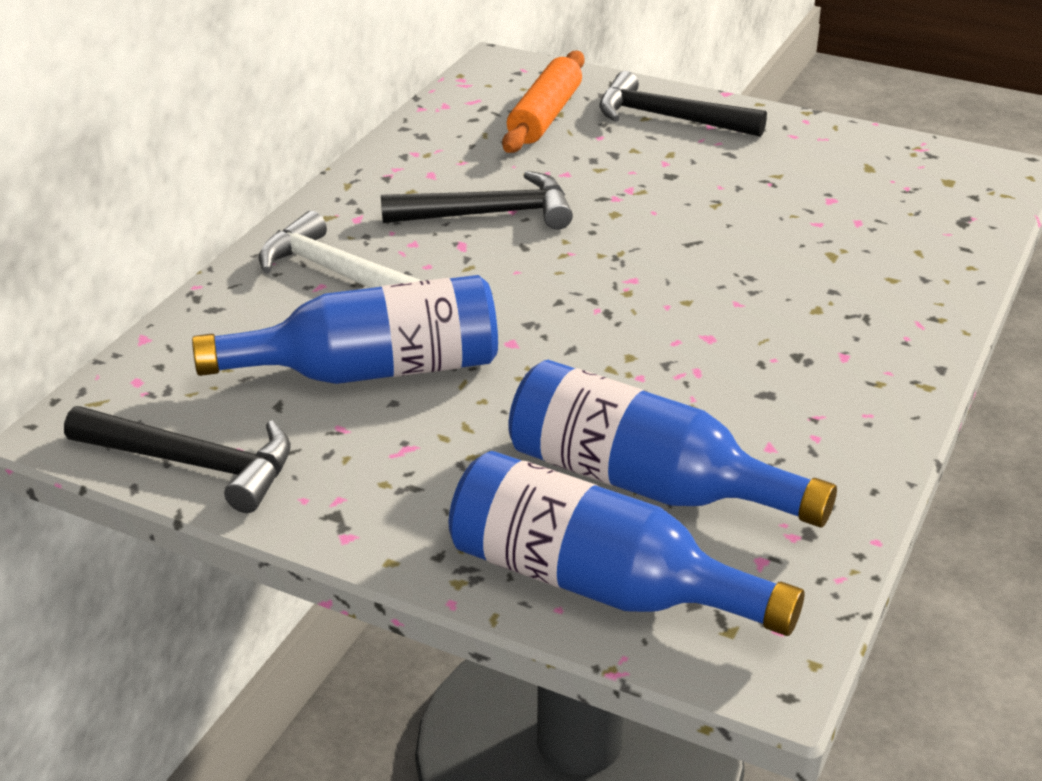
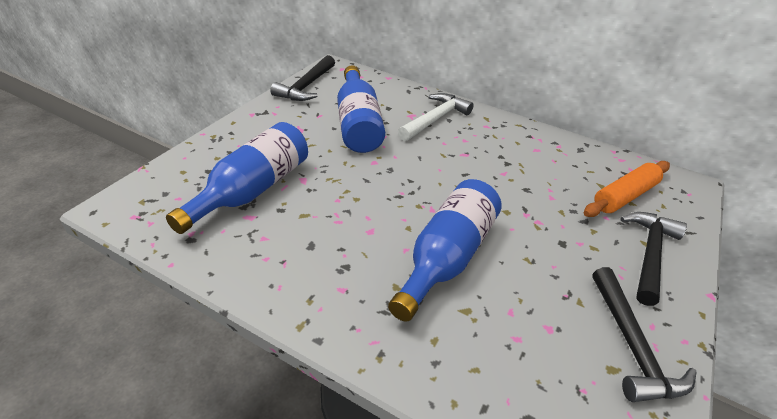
camera: 90 degrees right, 5 degrees up
black hammer [381,171,573,230] -> black hammer moved to [592,267,697,402]
blue bottle [449,451,805,636] -> blue bottle moved to [388,179,502,322]
orange rolling pin [502,51,585,153] -> orange rolling pin turned 60 degrees counterclockwise [584,161,670,217]

